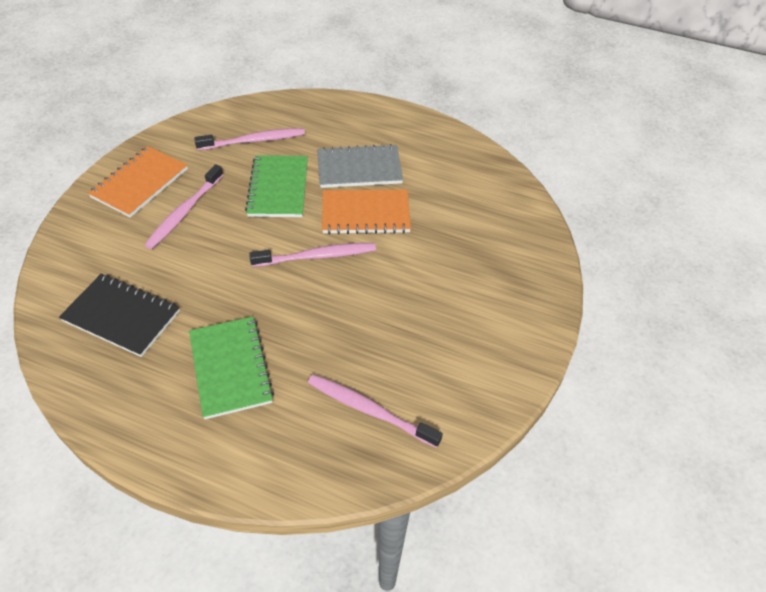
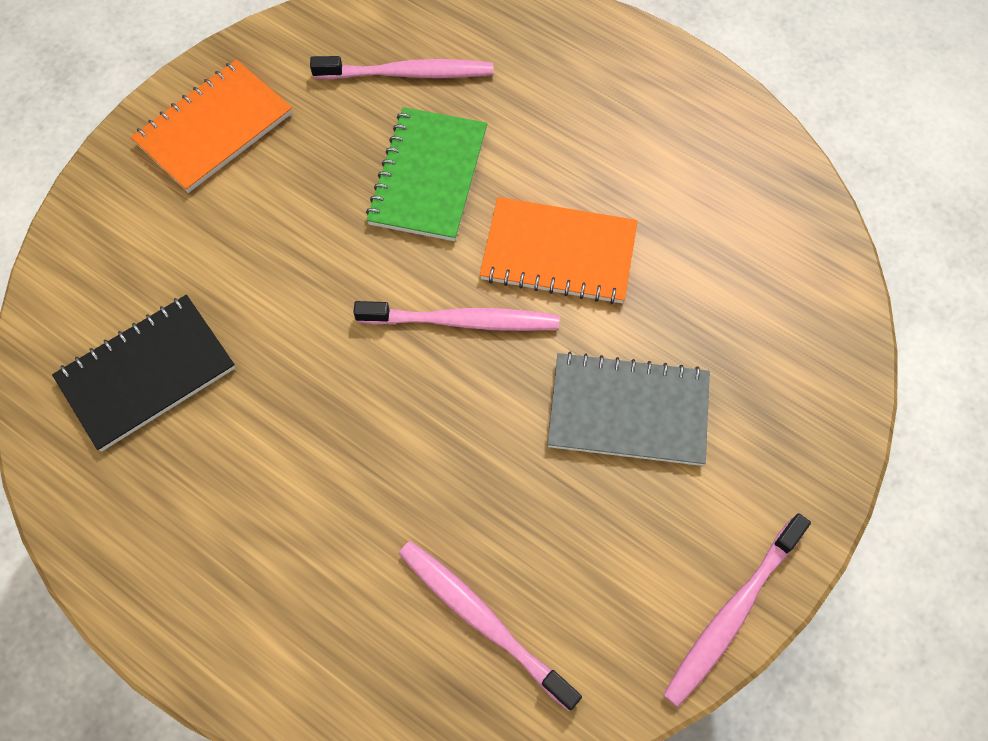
camera: 15 degrees right, 15 degrees up
black notebook [59,274,180,357] -> black notebook turned 75 degrees counterclockwise [52,295,235,452]
pink toothbrush [145,164,223,249] -> pink toothbrush moved to [663,513,811,707]
green notebook [189,316,274,419] -> none
grey notebook [317,144,403,188] -> grey notebook moved to [547,352,710,466]

